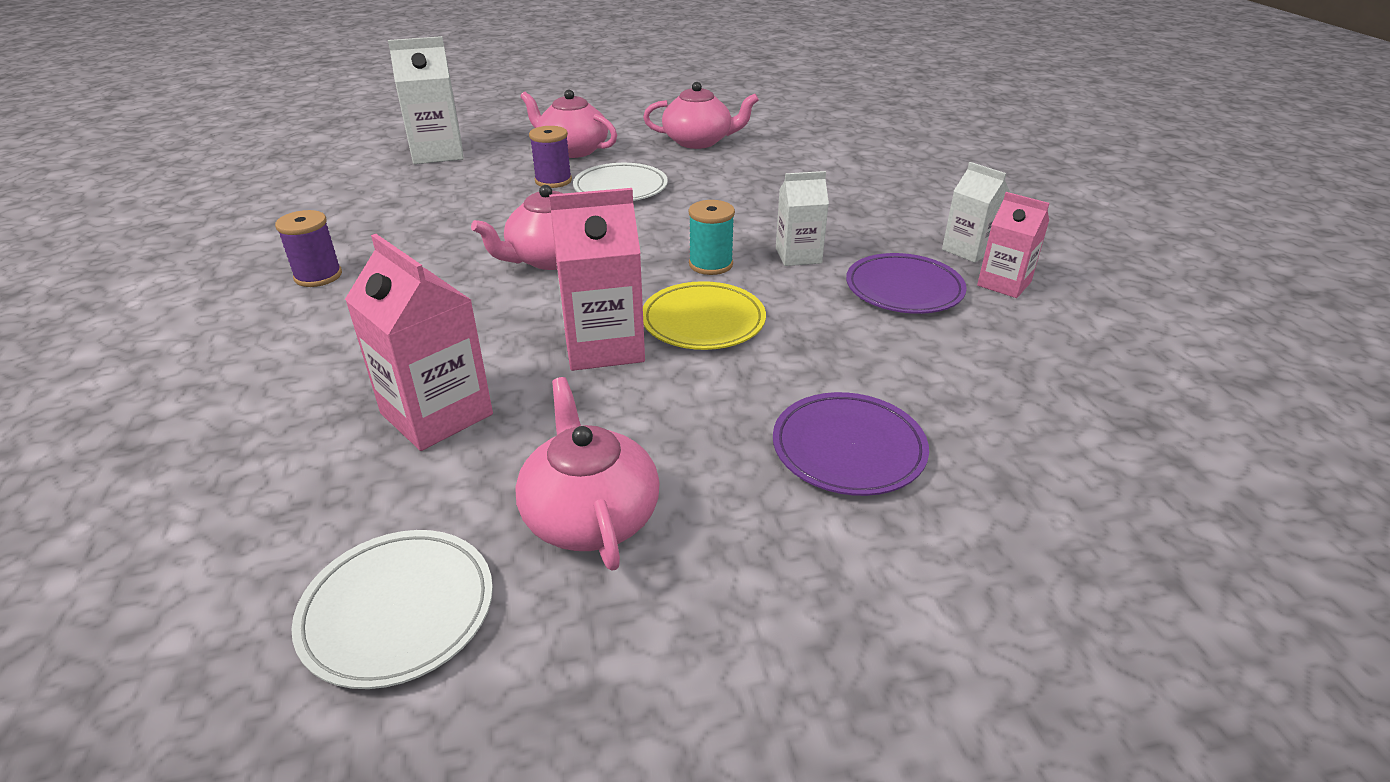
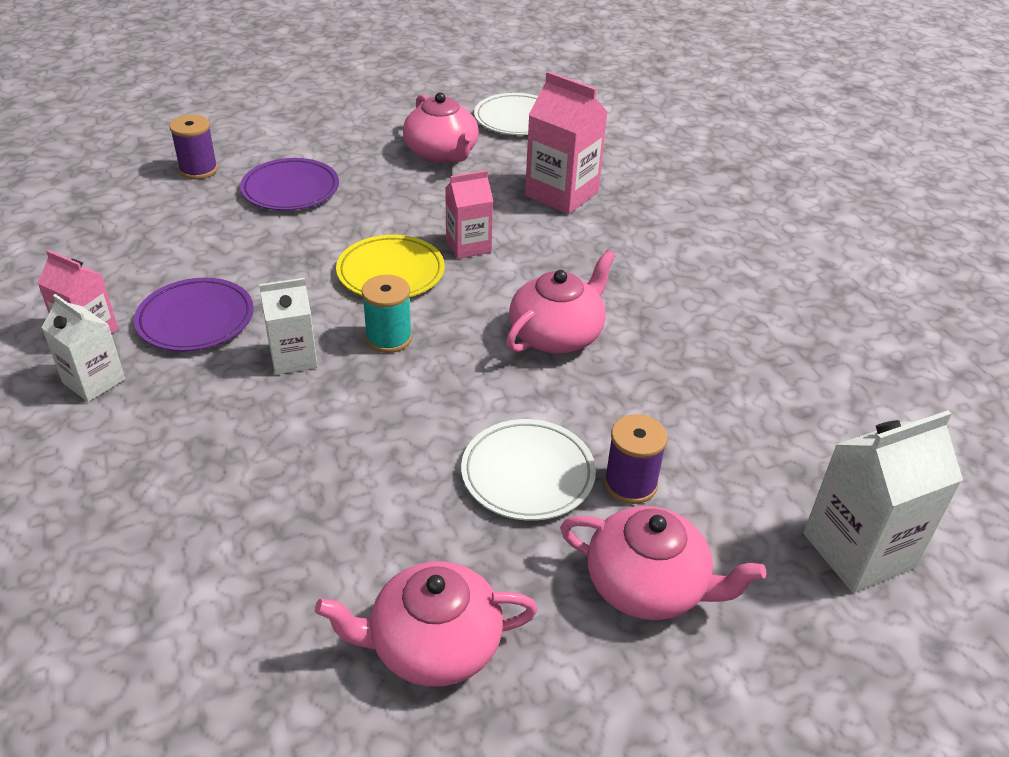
camera: 170 degrees right, 5 degrees up
purple spool [275,210,342,287] -> purple spool moved to [169,115,218,179]
pink carton [549,188,645,371] -> pink carton [445,170,493,259], size x0.63

